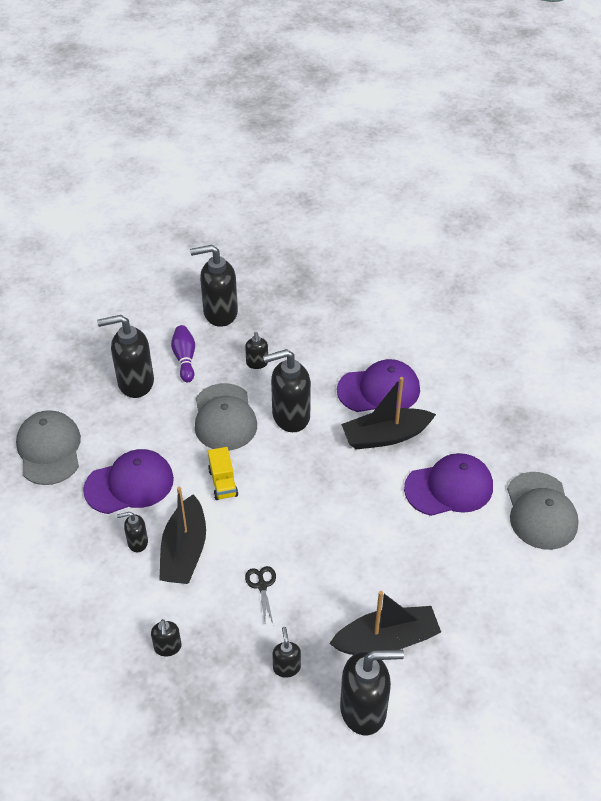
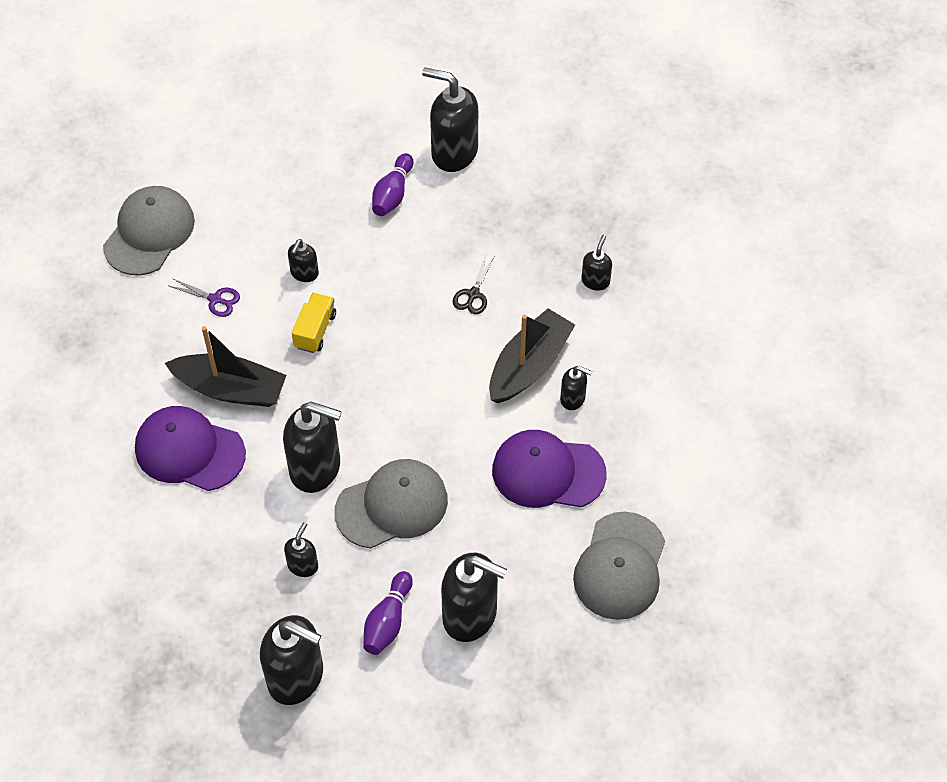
camera: 150 degrees left, 10 degrees up
grey cap [195,383,257,451] -> grey cap turned 45 degrees clockwise [334,459,448,549]
yellow truck [208,447,238,500] -> yellow truck moved to [292,293,336,353]
black soap dispenser [272,627,301,678] -> black soap dispenser moved to [288,239,319,282]
black boat [329,591,441,655] -> purple bowling pin [372,153,414,216]
purple cap [404,453,493,516] -> purple scissors [169,278,240,317]

